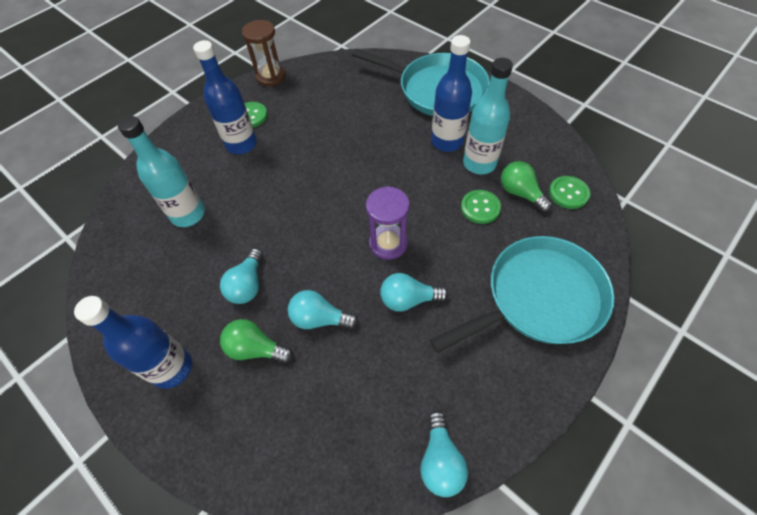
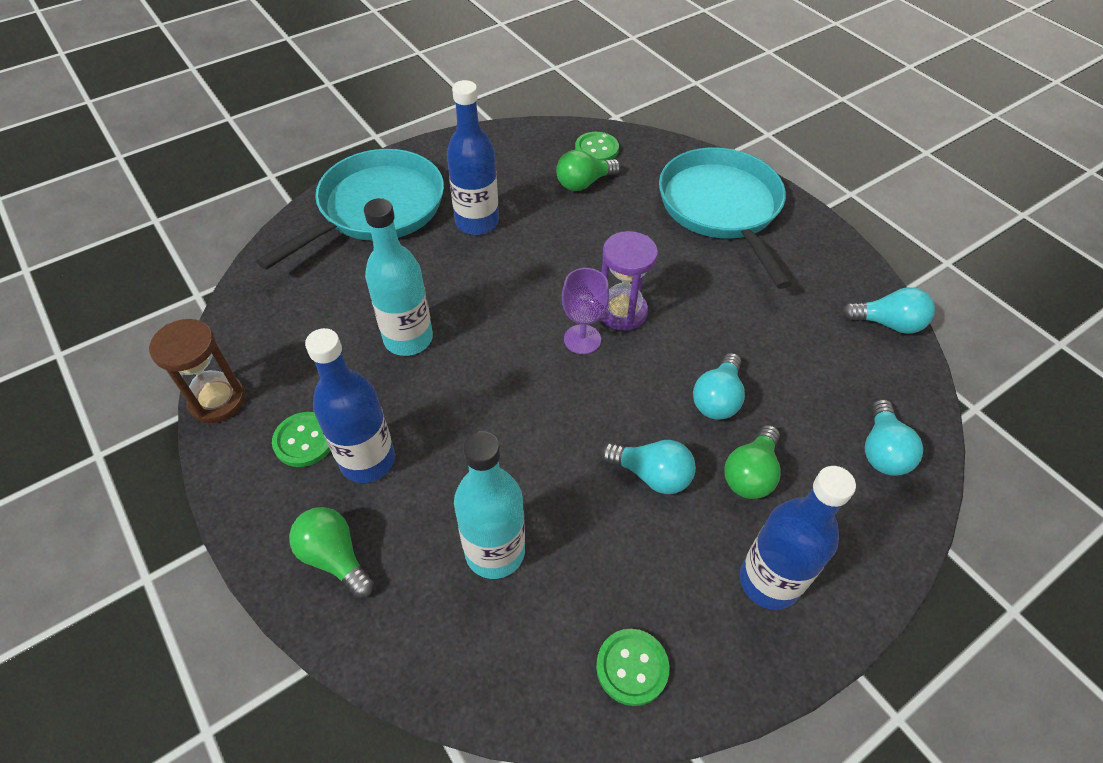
camera: 80 degrees left, 5 degrees down
turquoise light bulb [380,273,448,312] -> turquoise light bulb moved to [865,399,923,476]
green button [461,190,501,224] -> green button moved to [596,629,669,706]
turquoise bottle [463,58,513,175] -> turquoise bottle moved to [364,198,433,356]
none -> green light bulb [289,507,374,598]
none -> purple goblet [562,268,609,354]

